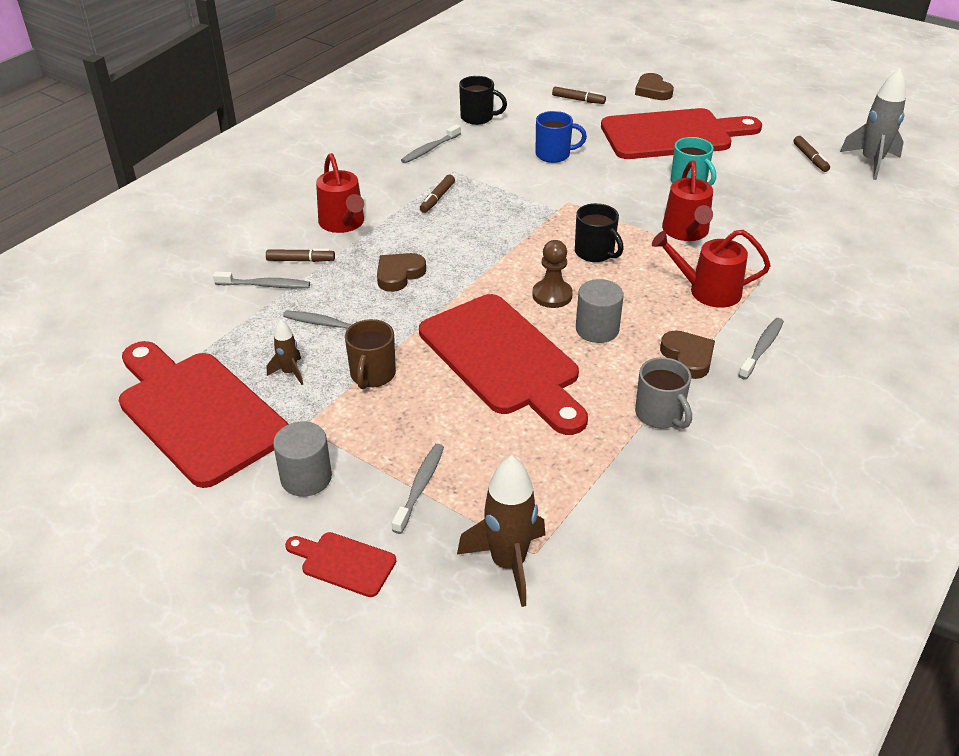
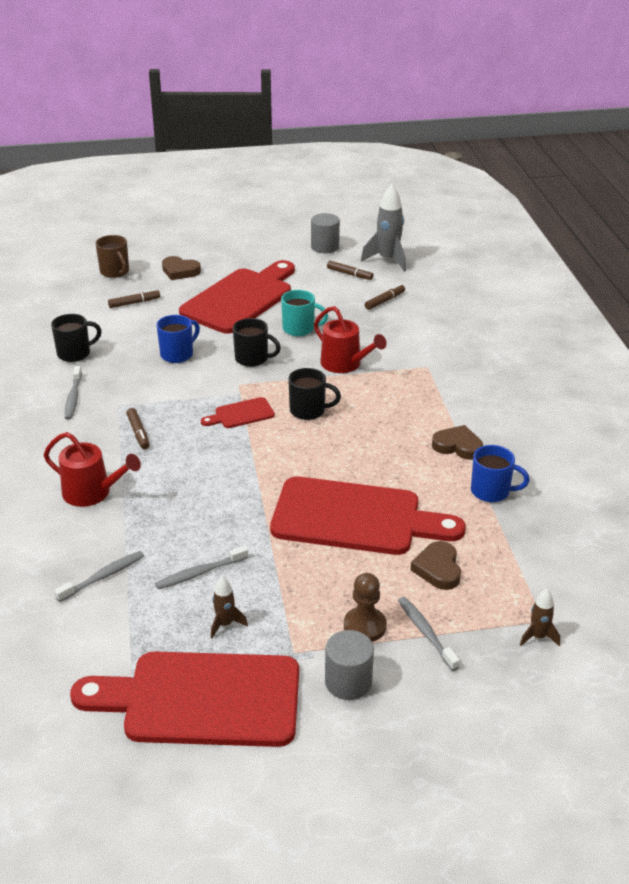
camera: 45 degrees left, 5 degrees down
brown marker [266,249,335,262] -> brown marker moved to [365,284,405,310]
red cutting board [285,532,396,597] -> red cutting board moved to [201,397,275,428]
brown mug [345,319,396,389] -> brown mug moved to [95,235,129,278]
brown heart [377,253,426,292] -> brown heart moved to [411,541,461,590]
brown rocket [457,455,545,607] -> brown rocket [520,589,560,646], size x0.53
brown pawn [532,240,573,308] -> brown pawn moved to [344,573,387,642]
grey cylinder [576,279,624,343] -> grey cylinder moved to [311,213,340,253]
grey mug [635,357,692,429] -> blue mug [471,445,530,502]
red watering can [652,230,771,308] -> none
grey toothbrush [738,318,784,380] -> none
none -> black mug [233,318,281,367]

